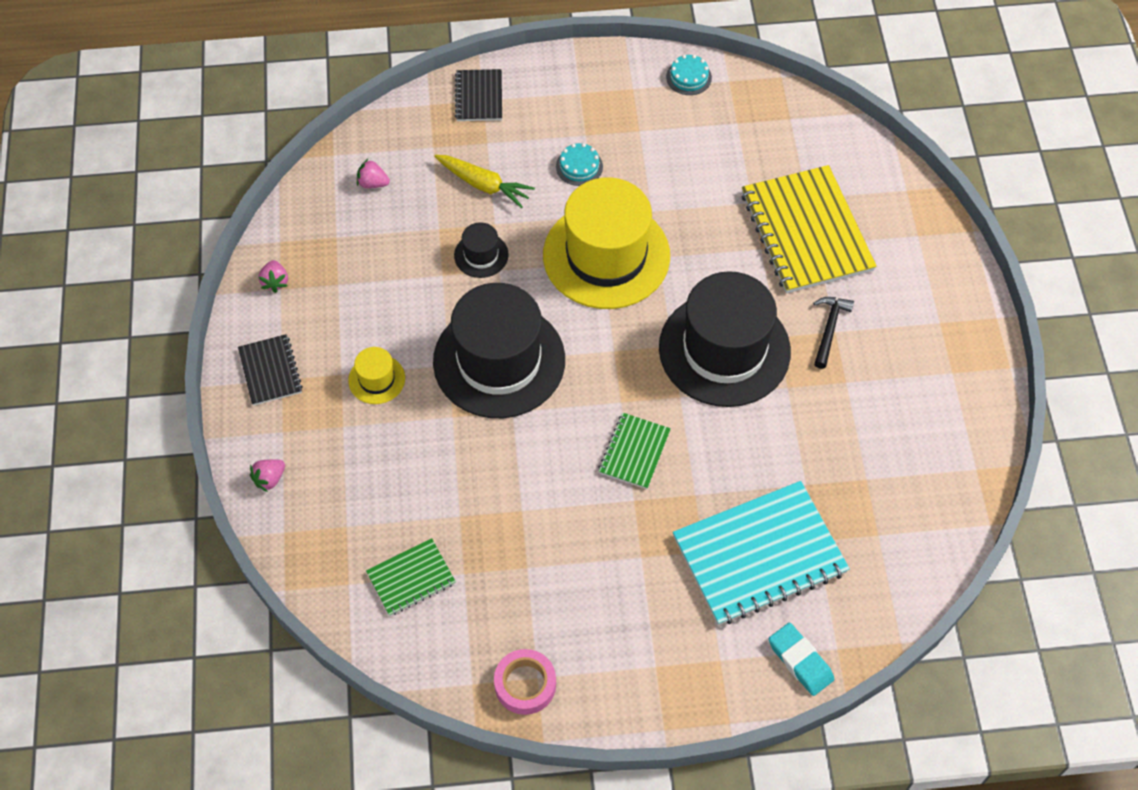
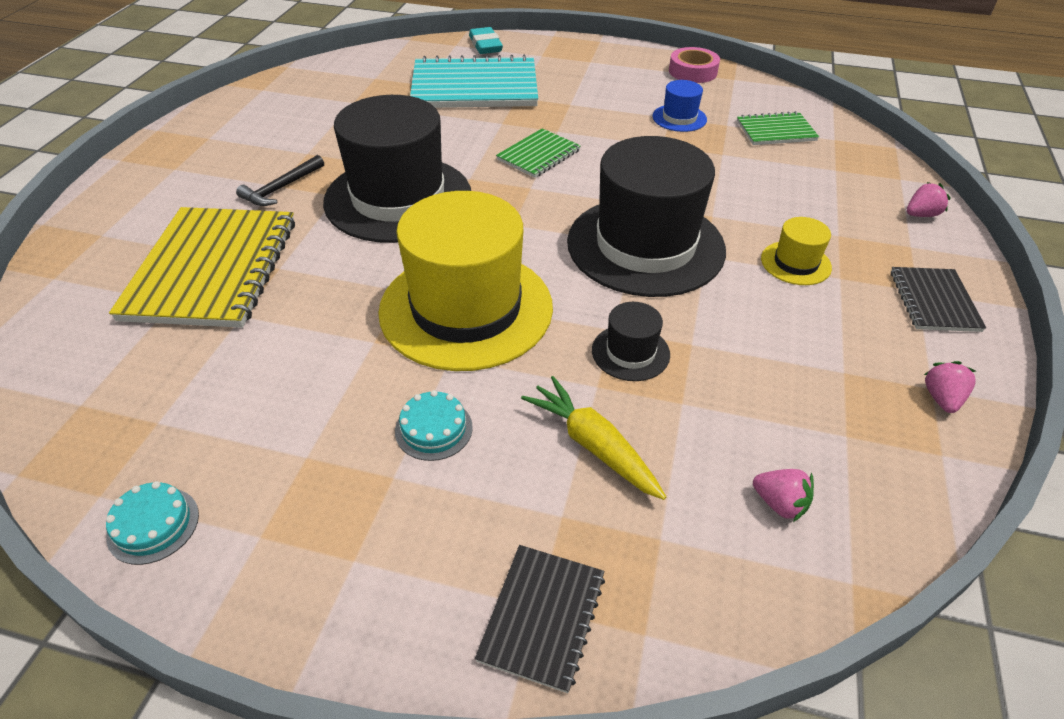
camera: 160 degrees left, 15 degrees down
none -> blue hat [653,80,707,132]

